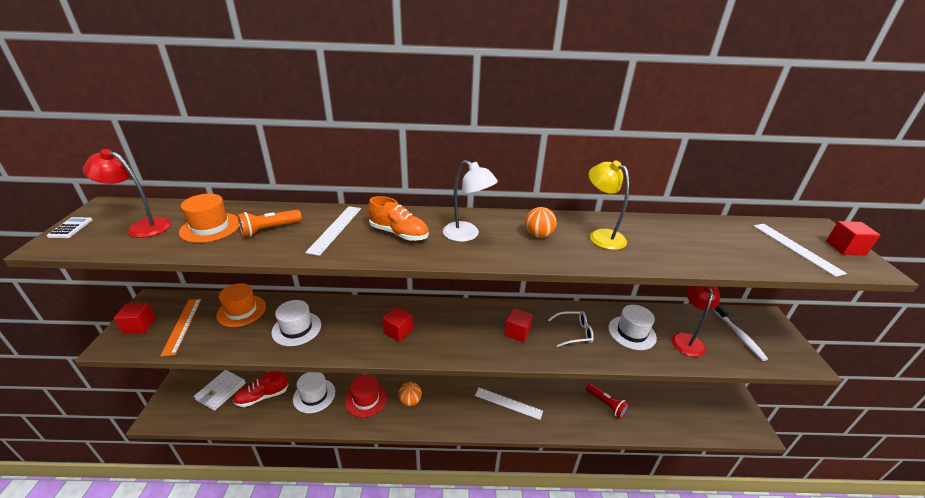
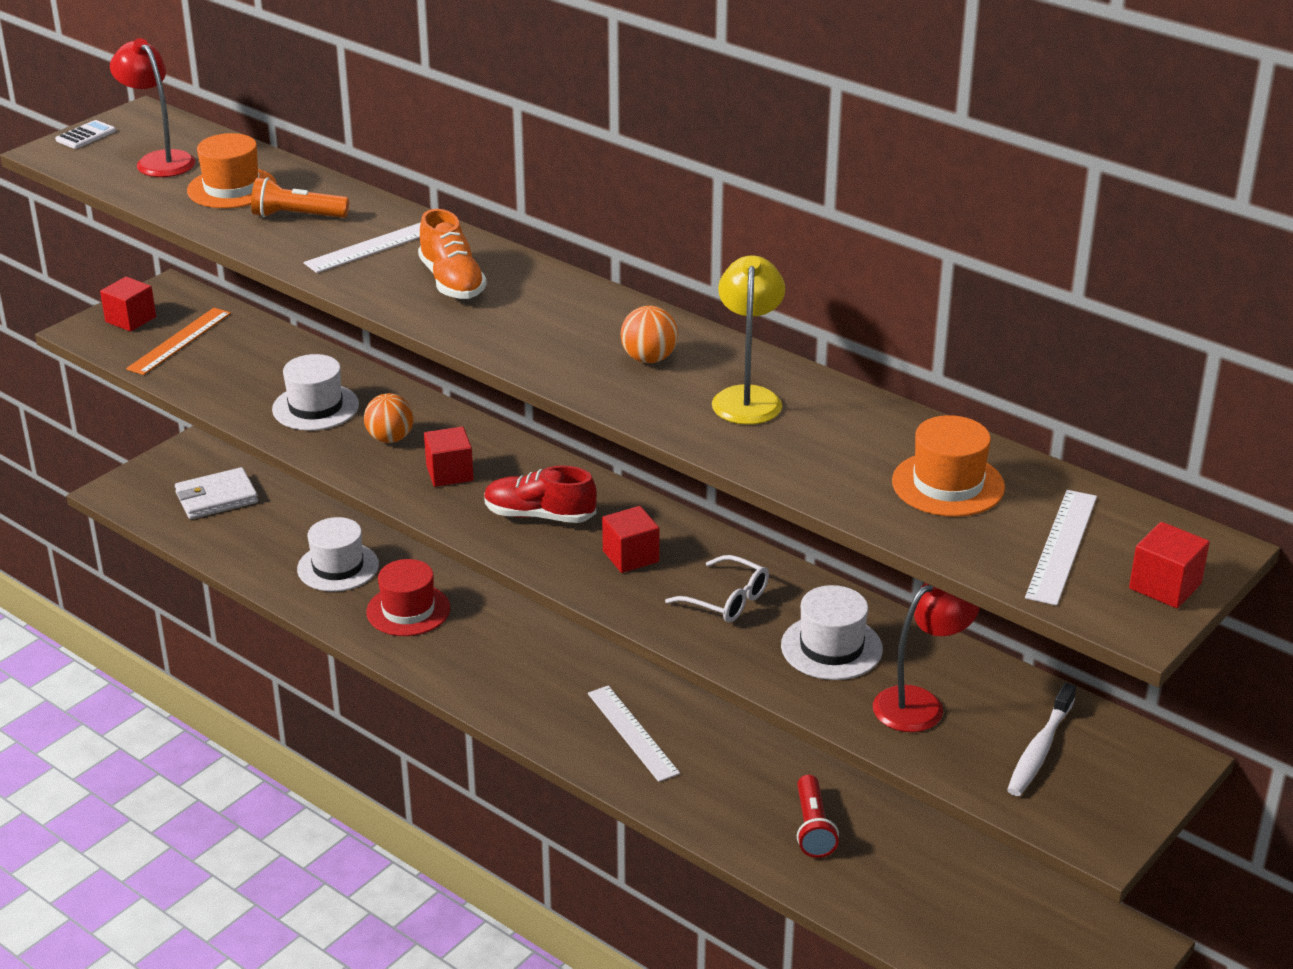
camera: 40 degrees right, 0 degrees up
orange hat [216,283,266,327] -> orange hat moved to [892,415,1005,517]
red shoe [233,371,289,407] -> red shoe moved to [484,466,597,523]
orange ball [399,382,422,406] -> orange ball moved to [364,393,414,443]
white lamp [443,160,498,242] -> none

